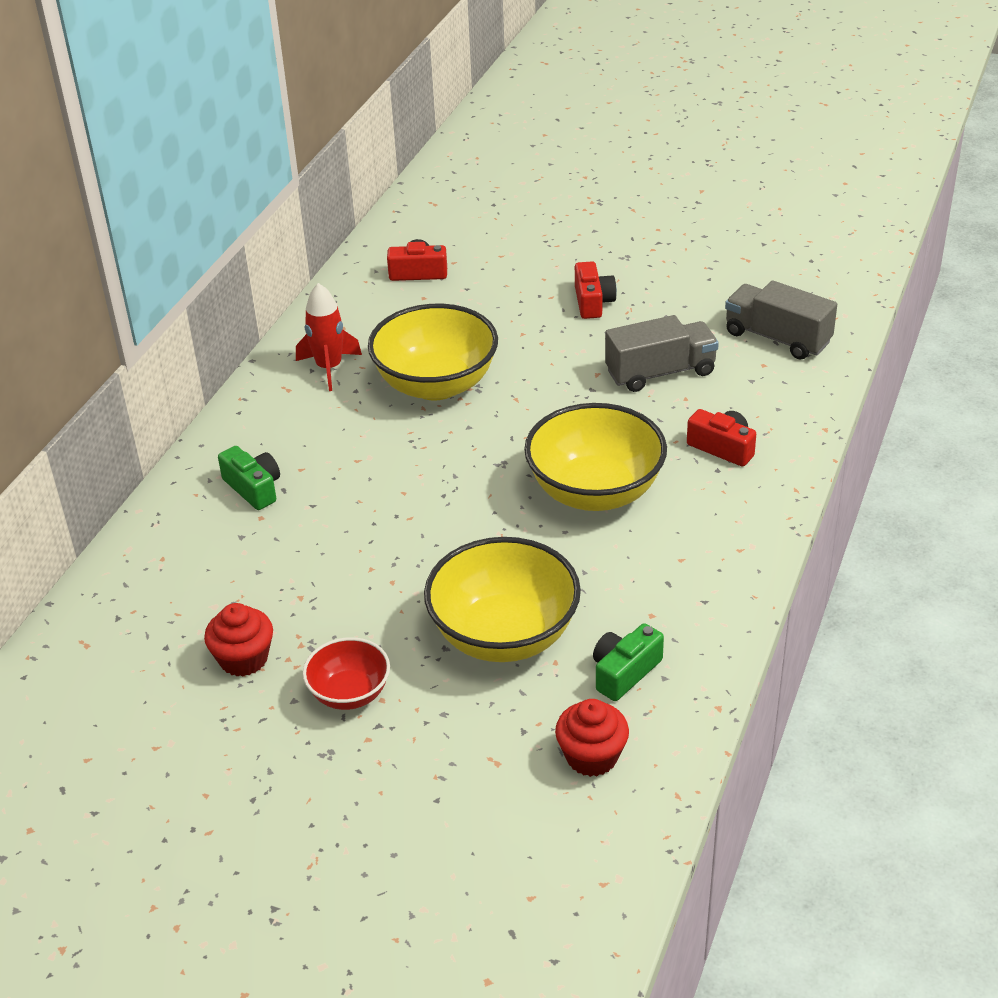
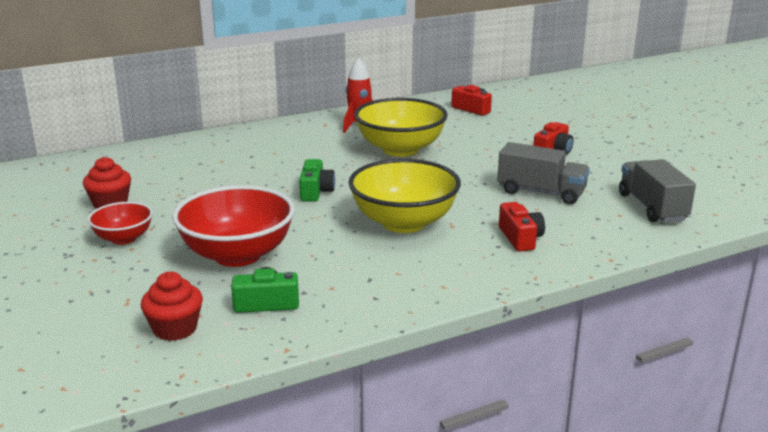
camera: 40 degrees right, 15 degrees down
green camera [218,446,280,510] -> green camera moved to [299,159,335,202]
yellow bowl [424,537,581,662] -> red bowl [172,185,295,267]

